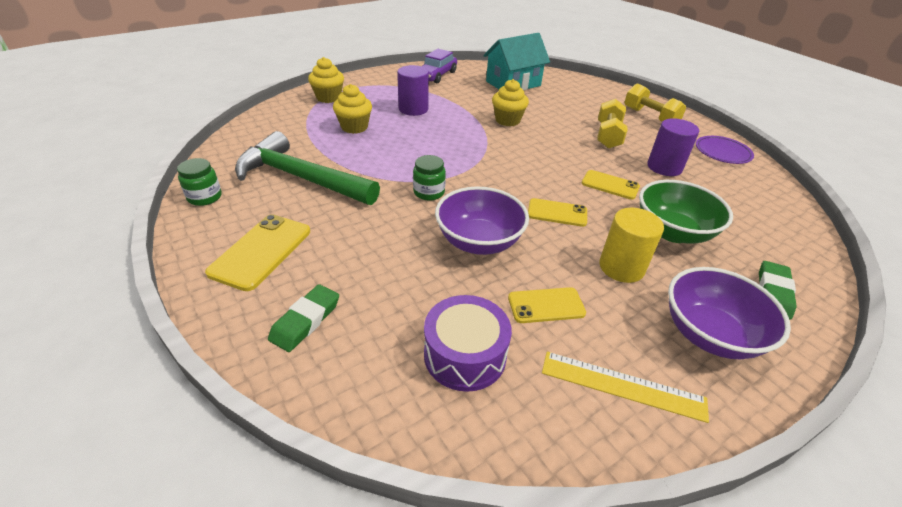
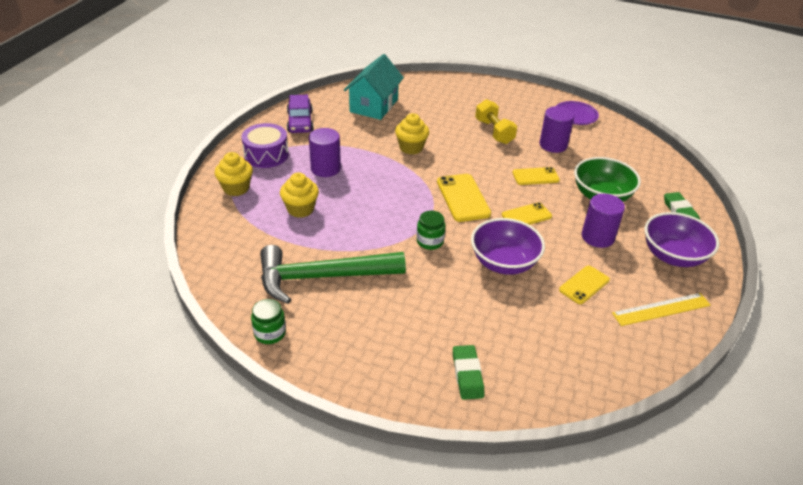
camera: 35 degrees left, 0 degrees up
yellow phone [205,214,310,291] -> yellow phone moved to [437,174,491,222]
purple drum [424,295,512,392] -> purple drum moved to [241,123,289,168]
yellow cylinder [599,208,664,283] -> purple cylinder [582,194,625,248]
yellow dumbbell [624,83,686,122] -> none

